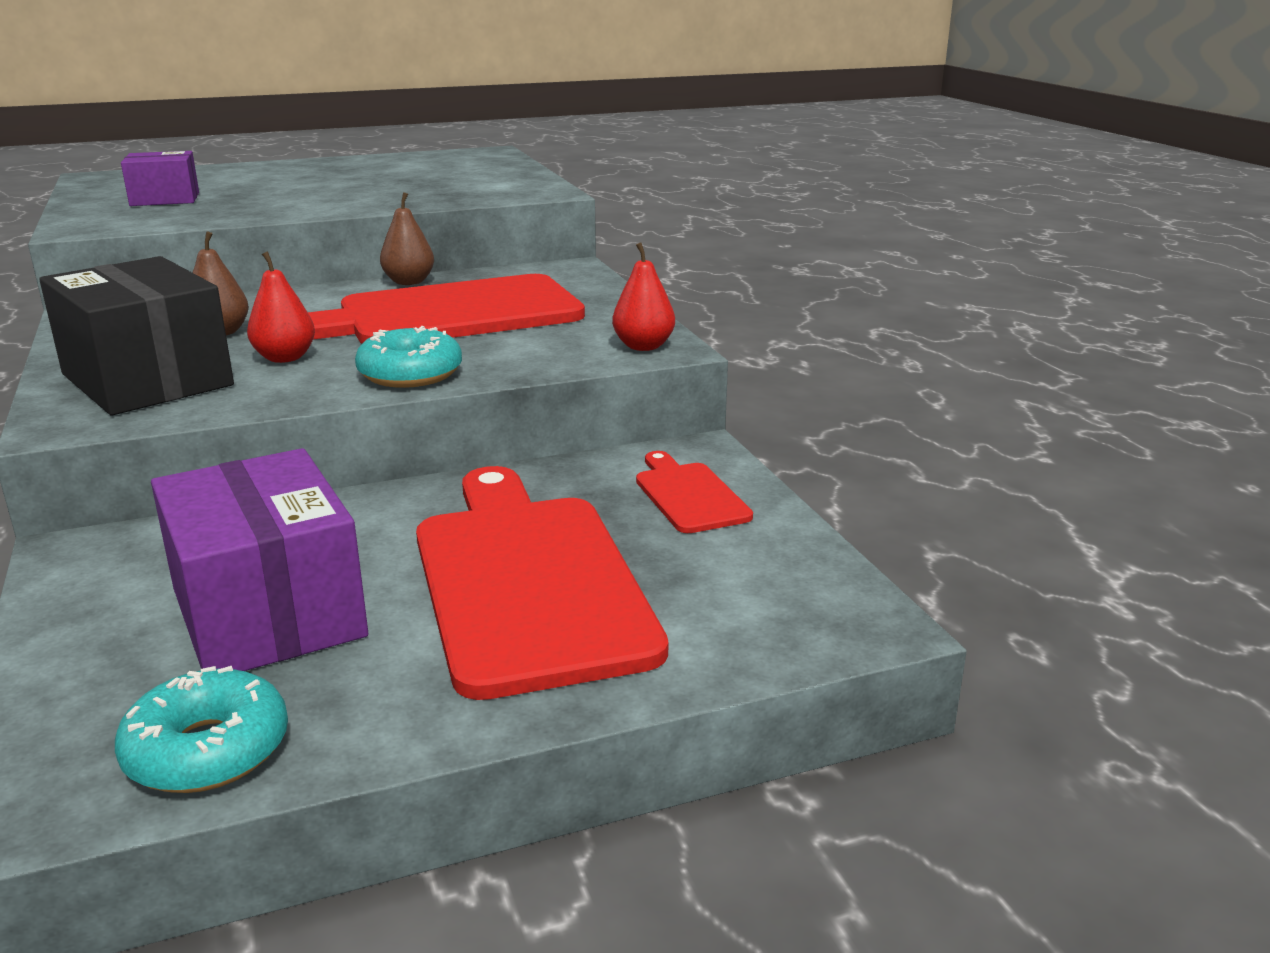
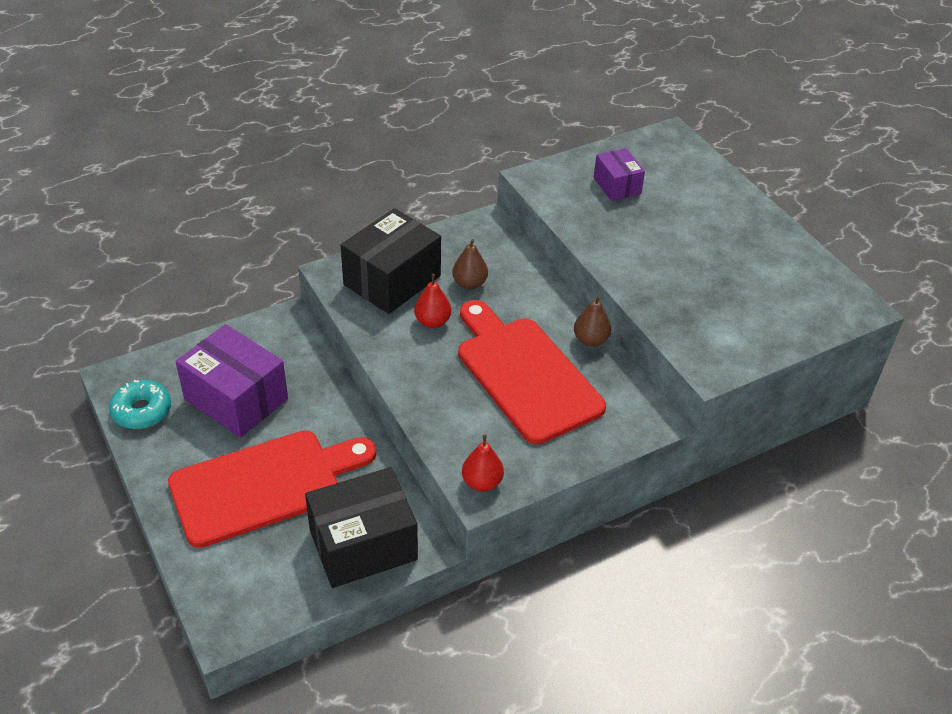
camera: 80 degrees right, 20 degrees up
purple box [151,448,368,671] -> purple box turned 75 degrees clockwise [176,324,288,438]
turquoise donut [355,326,462,388] -> none
red cutting board [636,451,753,533] -> black box [305,467,418,588]

